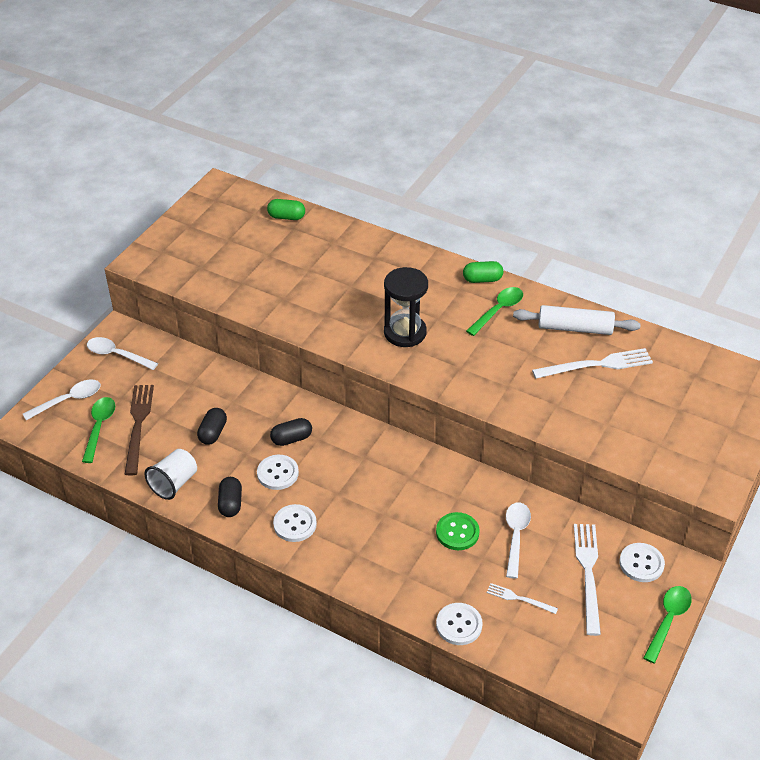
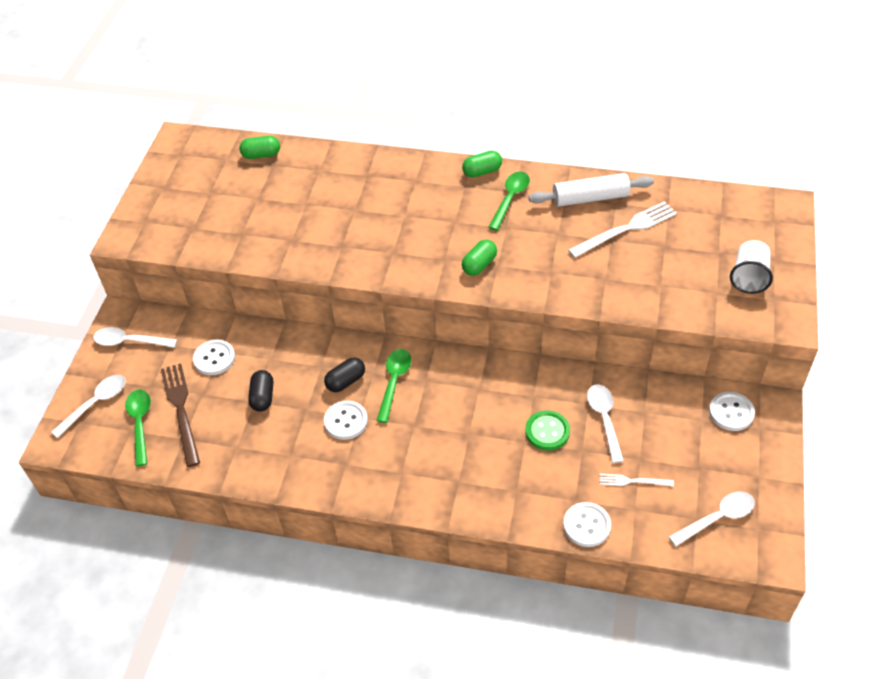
camera: 15 degrees left, 5 degrees up
white cup [144,449,197,500] -> white cup moved to [730,240,773,294]
black capsule [218,477,242,517] -> none
white button [273,504,317,542] -> white button moved to [193,340,235,375]
black hourglass [384,267,428,347] -> none
white fork [574,524,601,636] -> none
green spoon [643,586,692,663] -> green spoon moved to [376,349,411,423]
none -> green capsule [462,239,497,276]
none -> white spoon [669,491,755,546]

